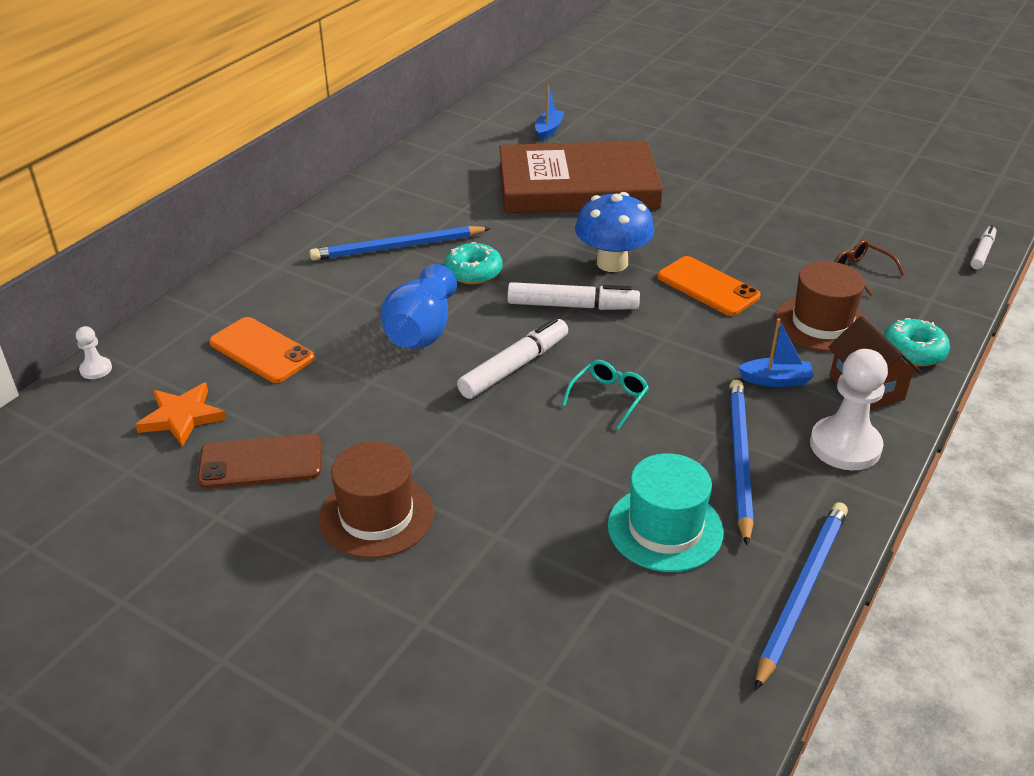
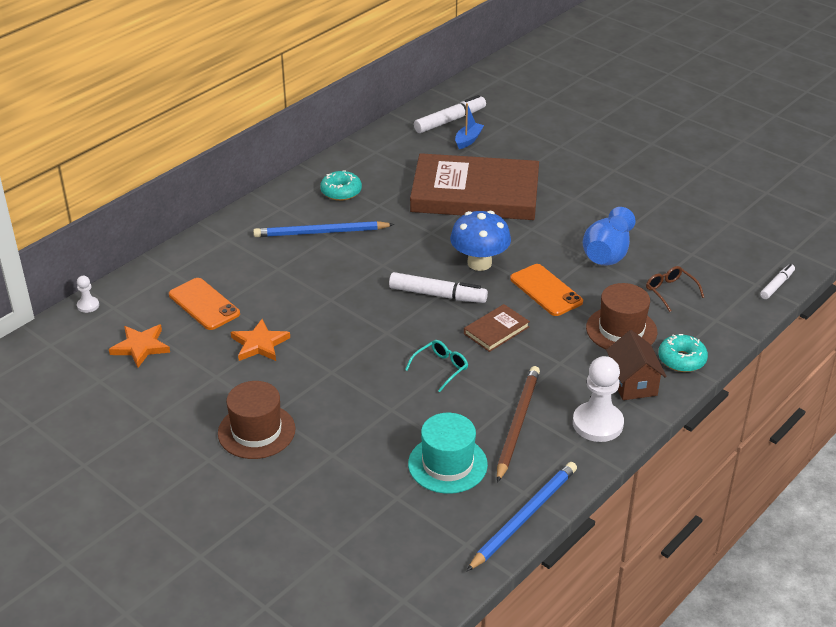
camera: 10 degrees right, 0 degrees up
brown phone [197,434,321,489] -> none
blue vase [381,264,457,349] -> blue vase moved to [583,207,636,265]
turquoise donut [444,242,502,284] -> turquoise donut moved to [320,170,362,201]
white marker [457,318,568,399] -> white marker moved to [414,95,486,133]
blue pencil [729,380,754,546] -> brown pencil [497,366,540,483]
blue boat [738,318,814,387] -> none
none -> orange star [231,319,290,361]
none -> brown book [464,304,530,352]

